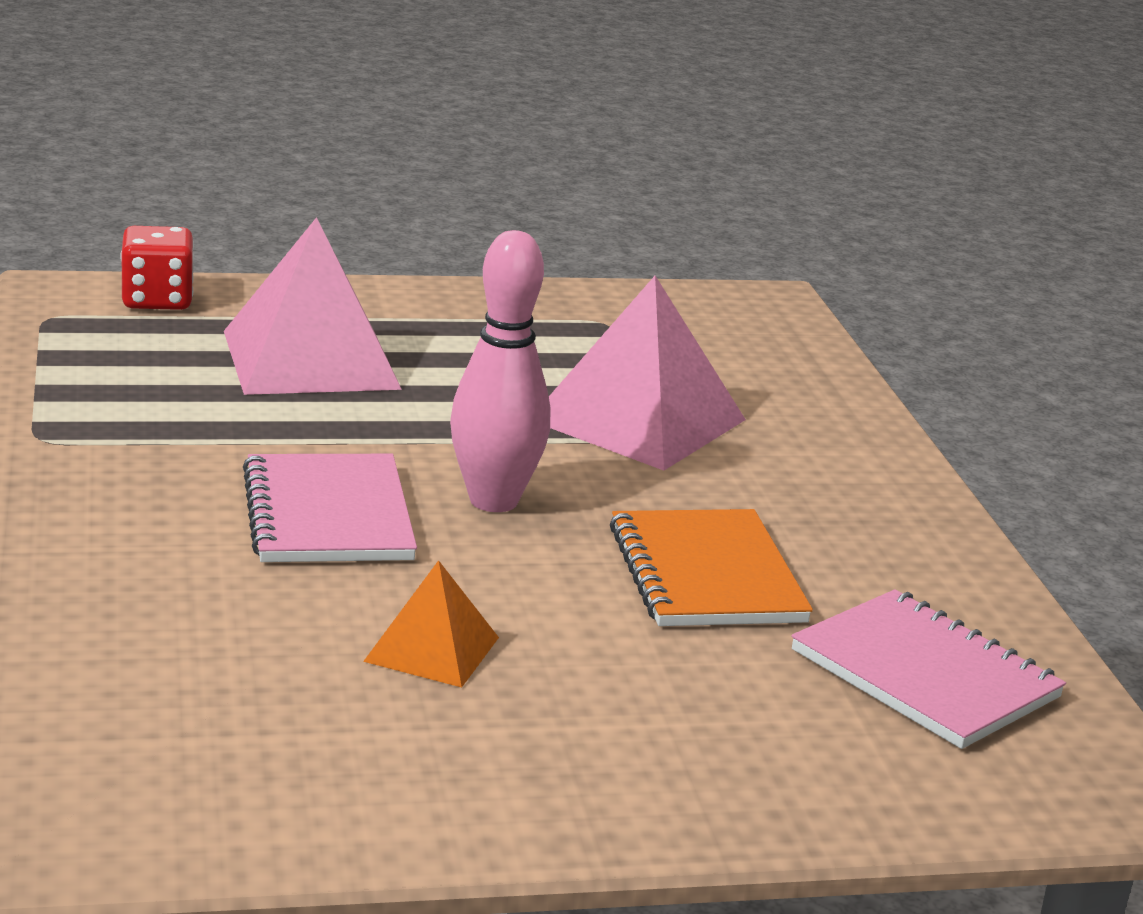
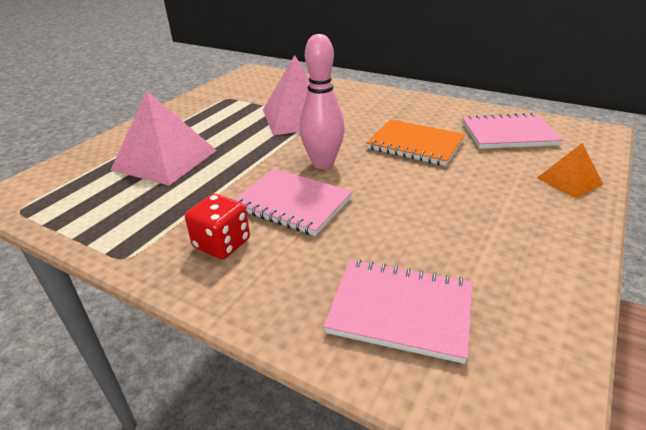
camera: 45 degrees left, 10 degrees up
red dice [120,226,194,310] -> red dice moved to [185,194,250,259]
orange pyramid [363,560,499,688] -> orange pyramid moved to [537,143,604,198]
none -> pink notebook [324,259,473,364]

